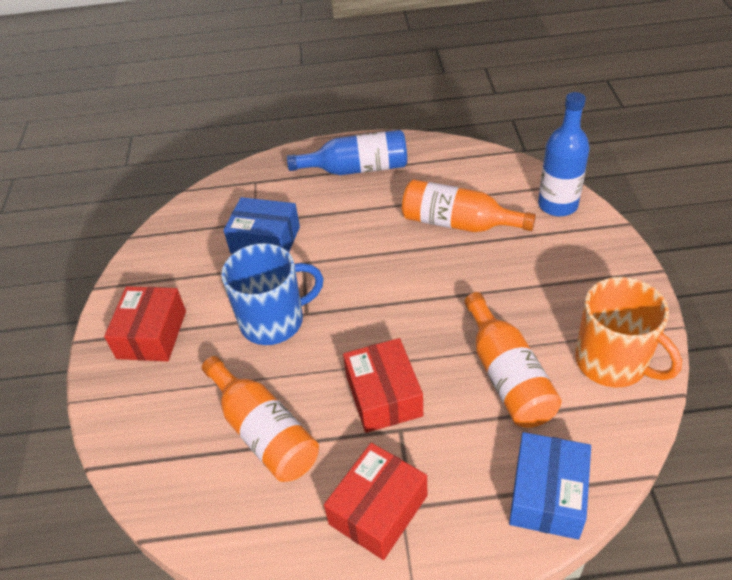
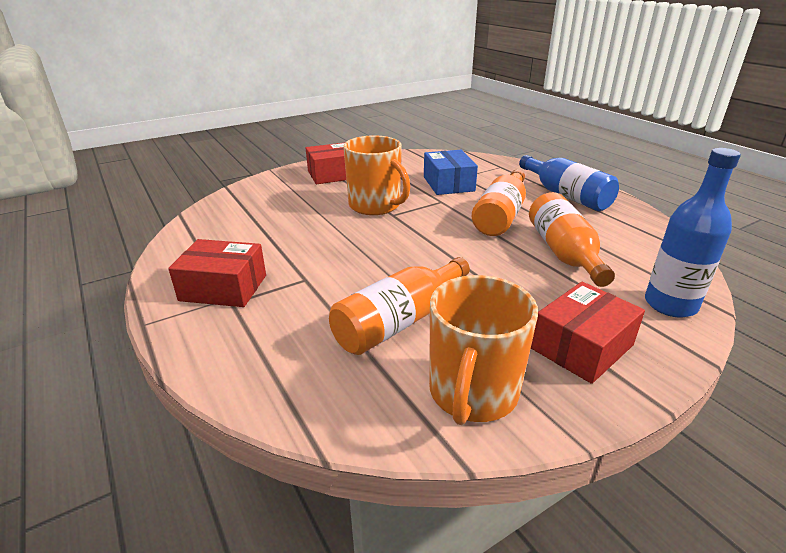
camera: 60 degrees right, 15 degrees down
orange bottle [202,356,319,482] -> orange bottle moved to [472,169,526,236]
blue mug [221,243,324,345] -> orange mug [343,135,410,215]
red box [343,338,423,433] -> red box moved to [531,282,645,384]
blue box [509,432,591,540] -> none

